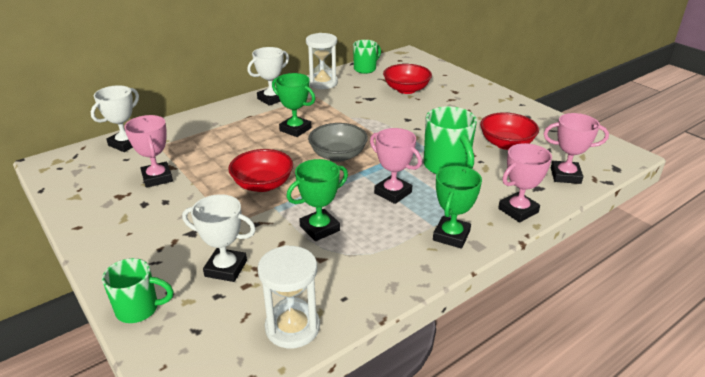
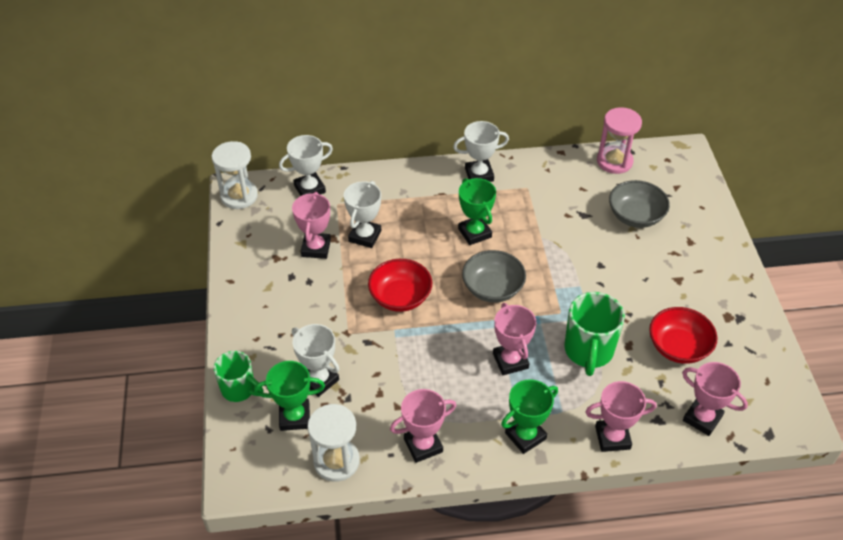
camera: 30 degrees right, 15 degrees up
green trophy [287,159,348,241] -> green trophy moved to [254,361,325,431]
white hourglass [306,33,338,89] -> white hourglass moved to [212,141,258,209]
green mug [353,40,381,74] -> pink hourglass [597,107,642,174]
red bowl [383,64,432,94] -> grey bowl [609,180,670,228]
none -> white trophy [344,181,381,248]
none -> pink trophy [390,389,456,463]

